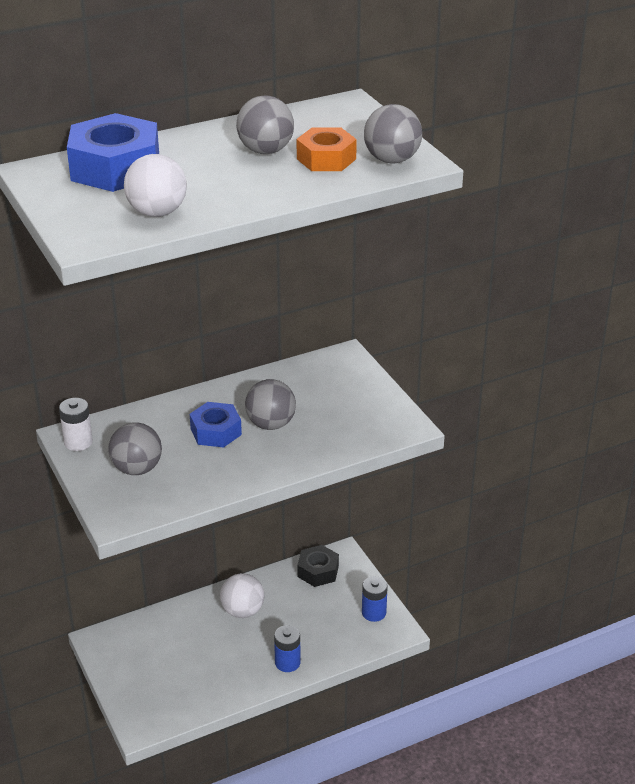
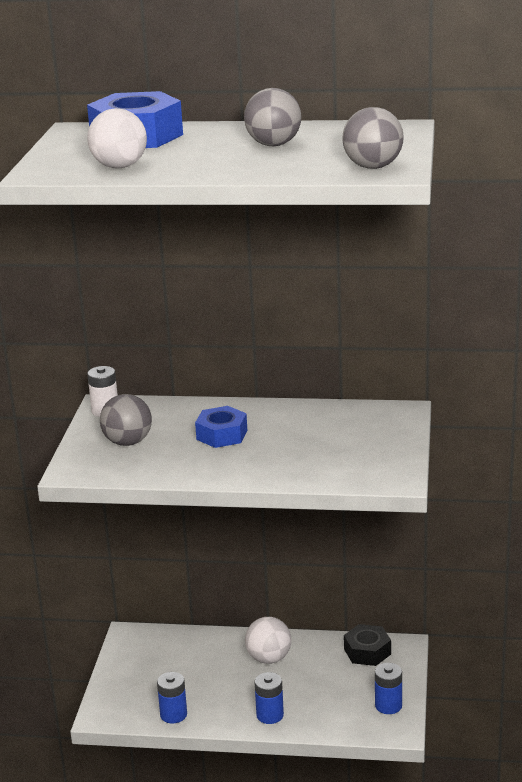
camera: 35 degrees right, 10 degrees down
grey ball [245,379,296,430] -> none
orange nut [297,128,357,171] -> none
none -> blue battery [157,672,187,724]

